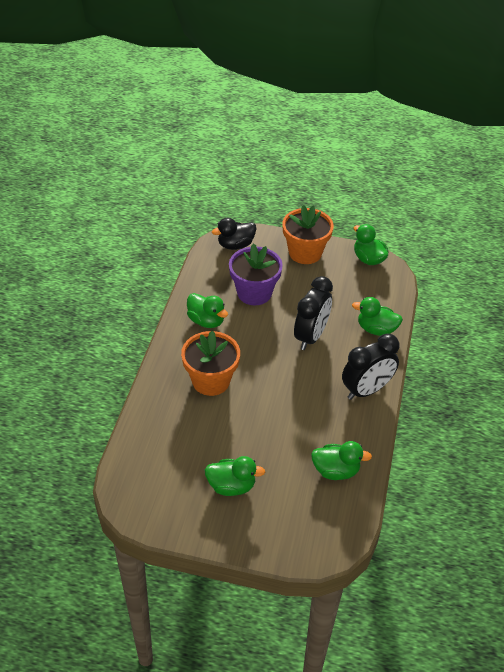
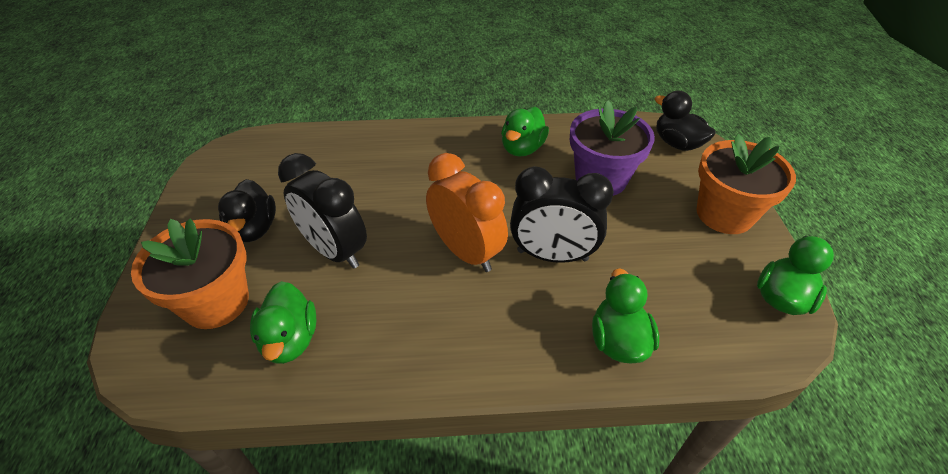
camera: 75 degrees right, 0 degrees up
orange flower pot [181,331,240,396] -> orange flower pot moved to [131,218,249,329]
green duck [205,456,265,496] -> black duck [218,179,276,242]
black clock [342,334,400,400] -> black clock moved to [278,153,367,269]
none -> orange clock [426,153,508,272]

